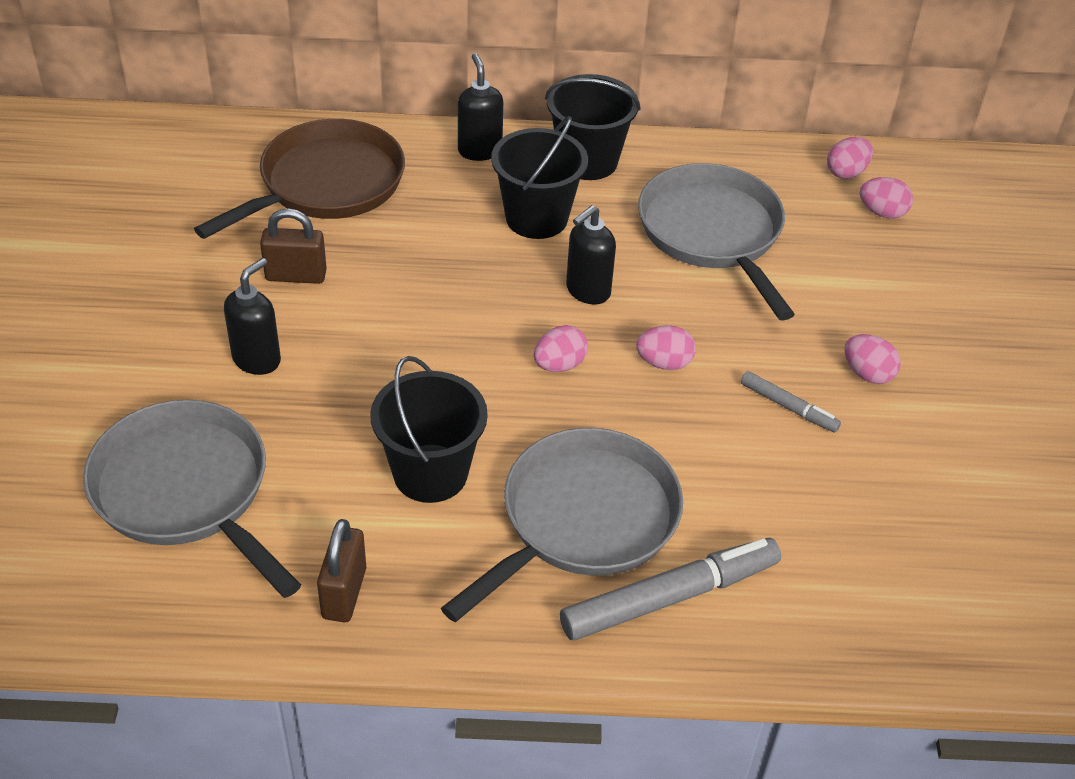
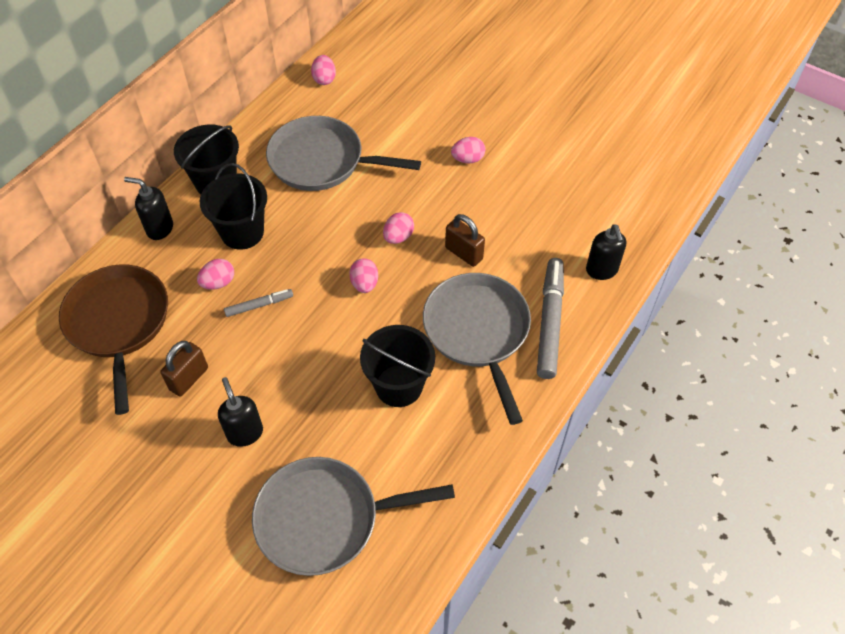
camera: 55 degrees left, 10 degrees up
brown padlock [317,519,366,622] -> brown padlock moved to [445,214,485,267]
black soap dispenser [566,205,616,305] -> black soap dispenser moved to [586,224,626,280]
grey marker [741,371,841,432] -> grey marker moved to [224,289,293,317]
pink egg [860,177,913,219] -> pink egg moved to [197,259,234,290]

